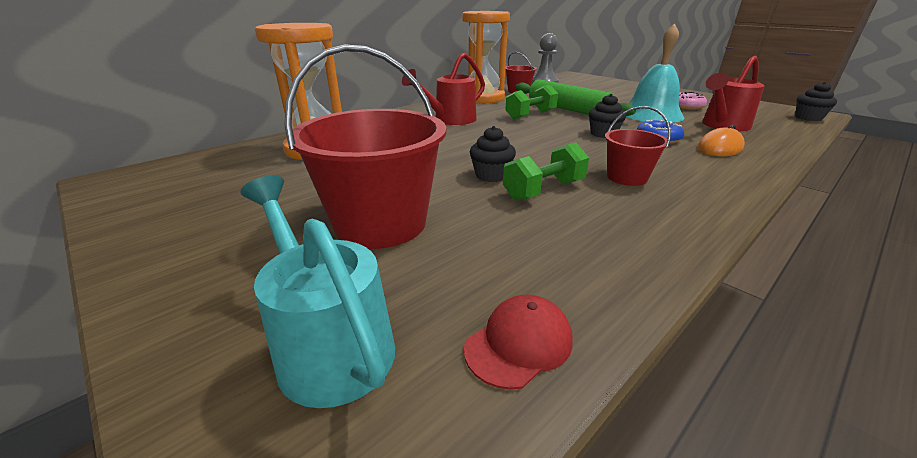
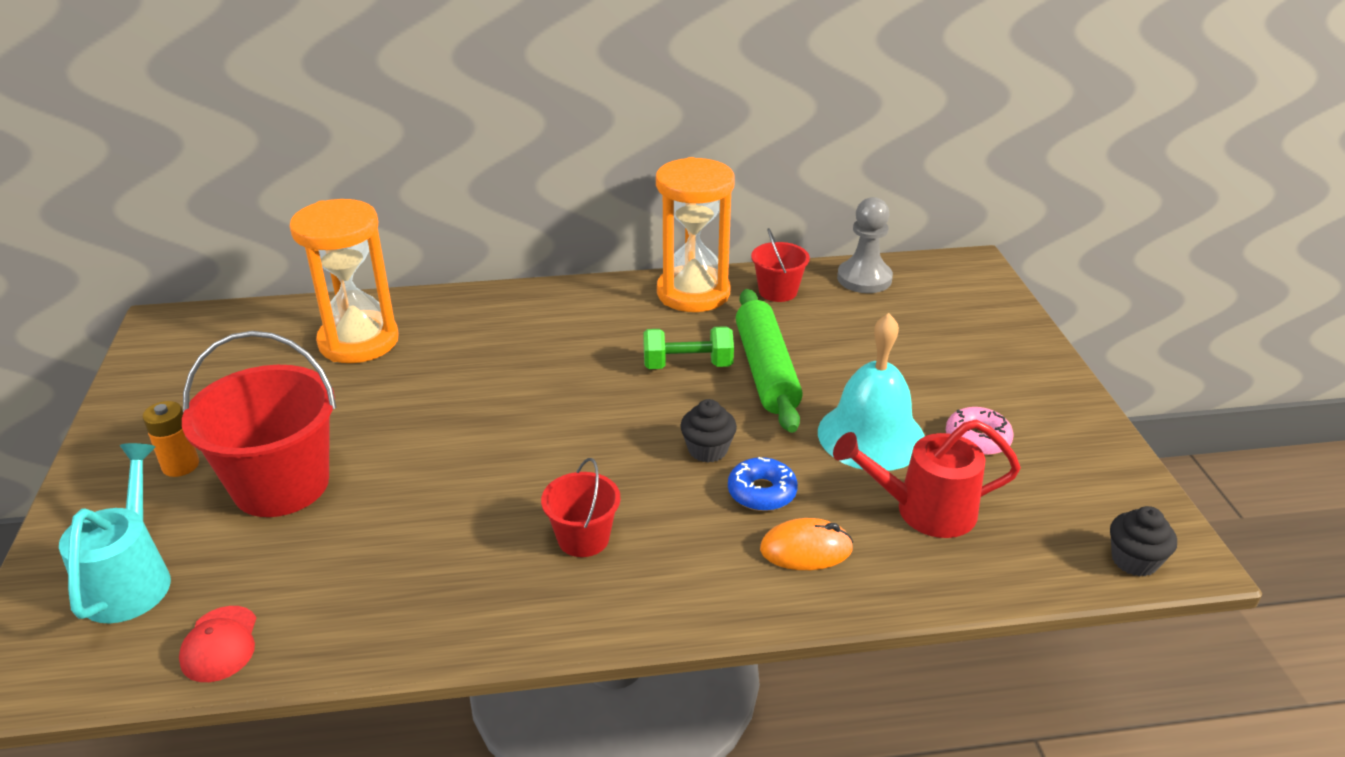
camera: 35 degrees right, 5 degrees up
red watering can [402,53,485,125] -> none
red cap [464,295,573,390] -> red cap turned 90 degrees clockwise [179,606,256,682]
black cupcake [470,126,516,182] -> none
green dumbbell [503,142,589,201] -> none
none -> orange battery [142,401,199,477]

